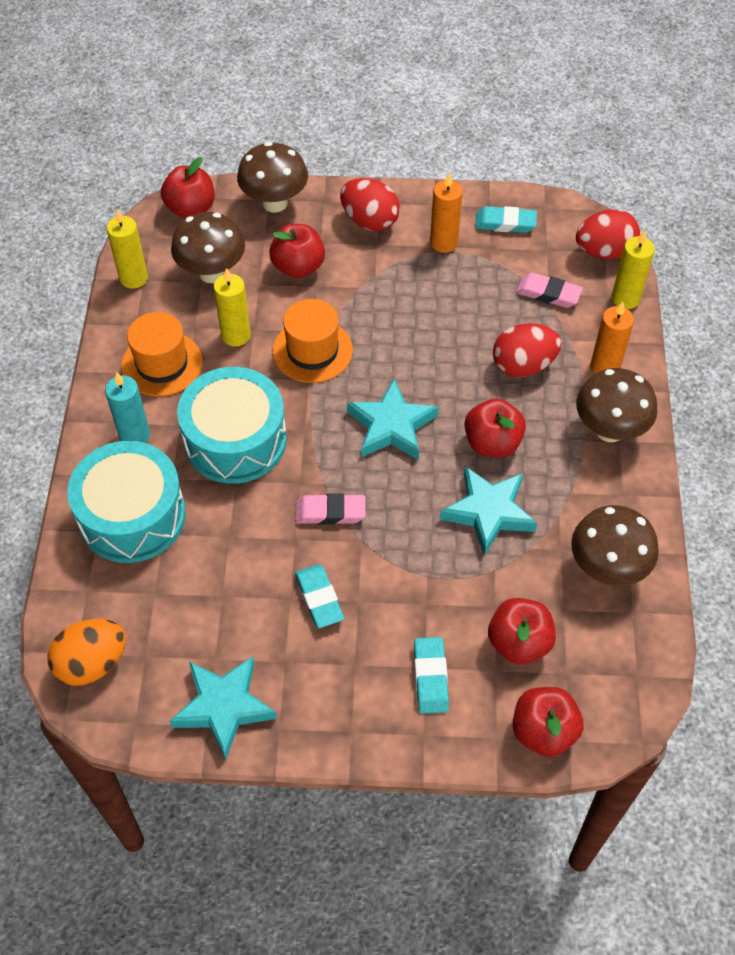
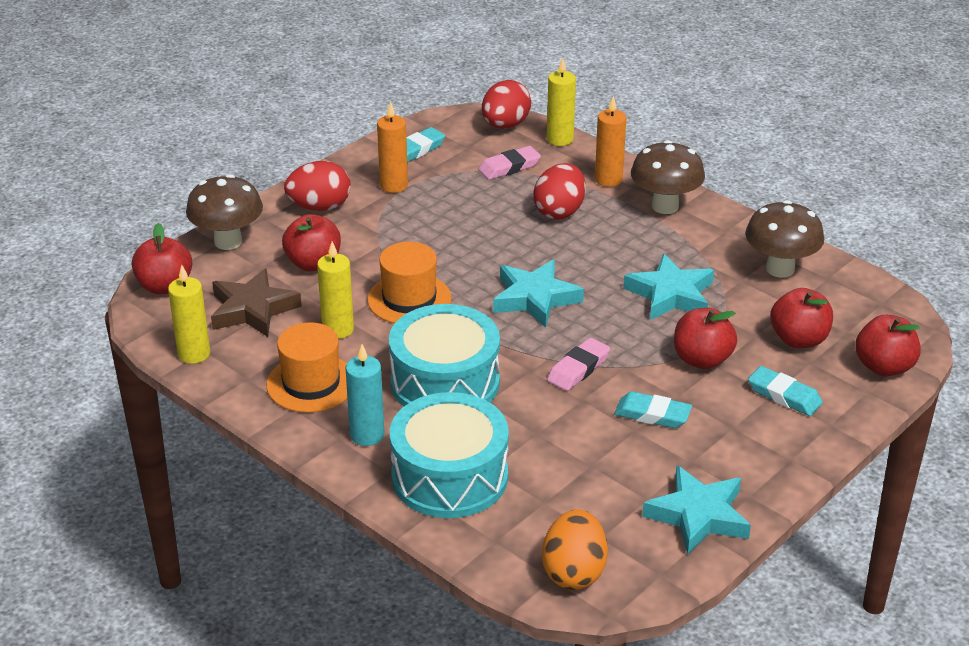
camera: 50 degrees left, 20 degrees down
brown mushroom [171,212,245,283] -> brown star [211,268,302,337]
red apple [465,398,526,457] -> red apple moved to [674,308,737,369]

